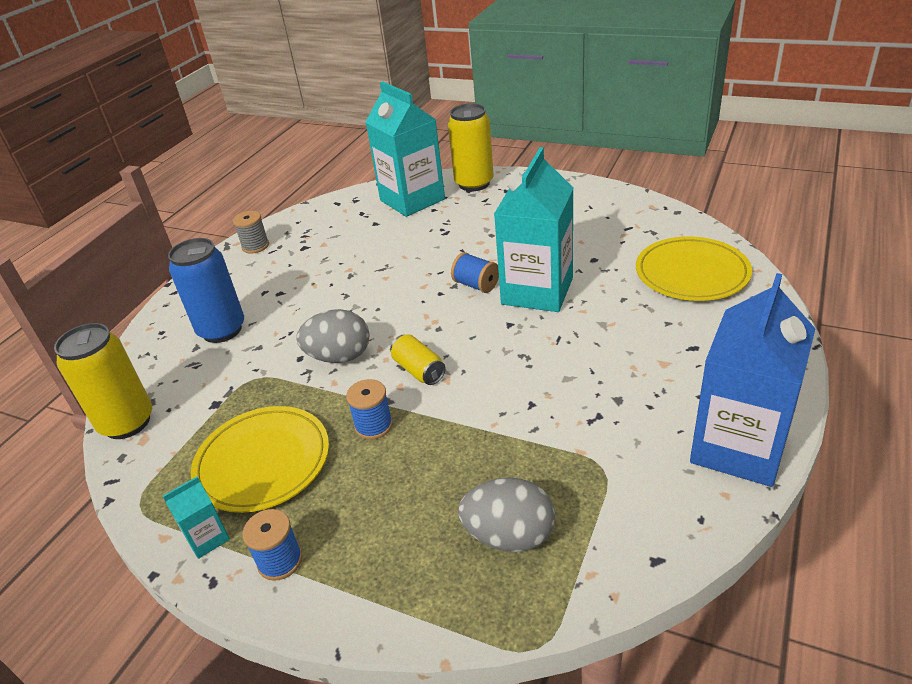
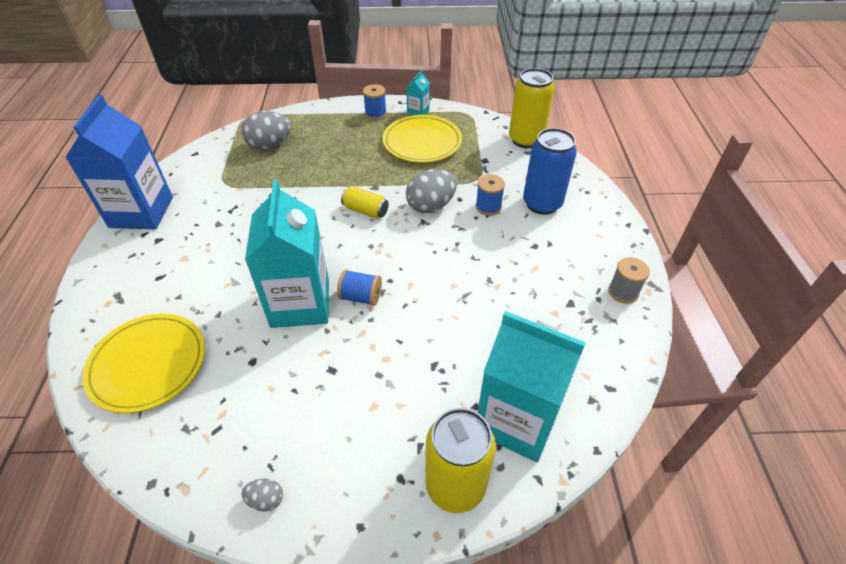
camera: 150 degrees right, 10 degrees up
blue spool [346,379,393,440] -> blue spool moved to [476,174,505,216]
none -> grey egg [241,479,283,511]

